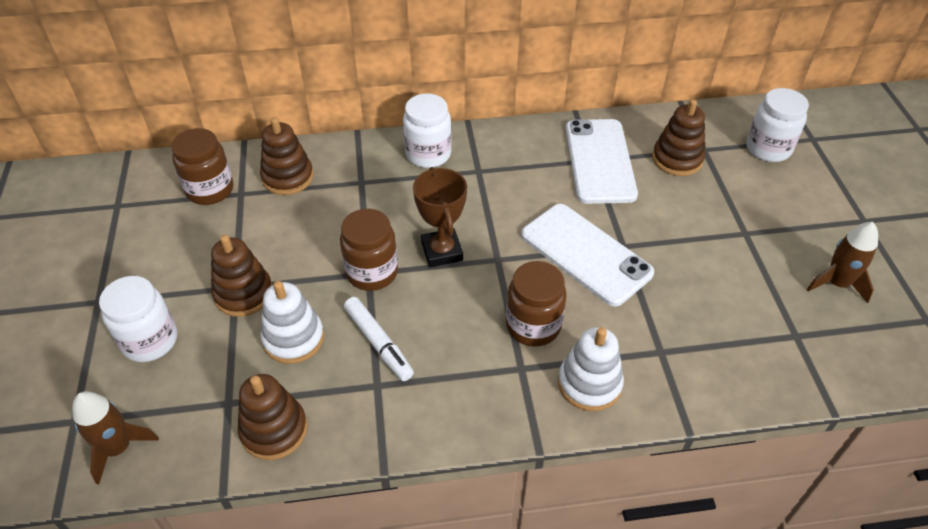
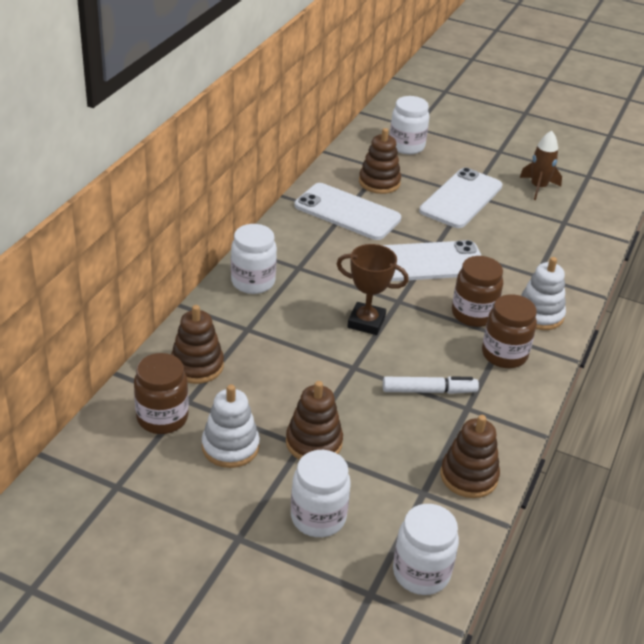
camera: 60 degrees left, 10 degrees down
brown rocket [72,391,159,484] -> white jar [393,504,459,595]
white stacking toy [260,281,324,364] -> white stacking toy moved to [202,385,260,468]
brown jar [340,209,398,291] -> brown jar moved to [482,294,537,368]
none -> white phone [419,168,503,228]

